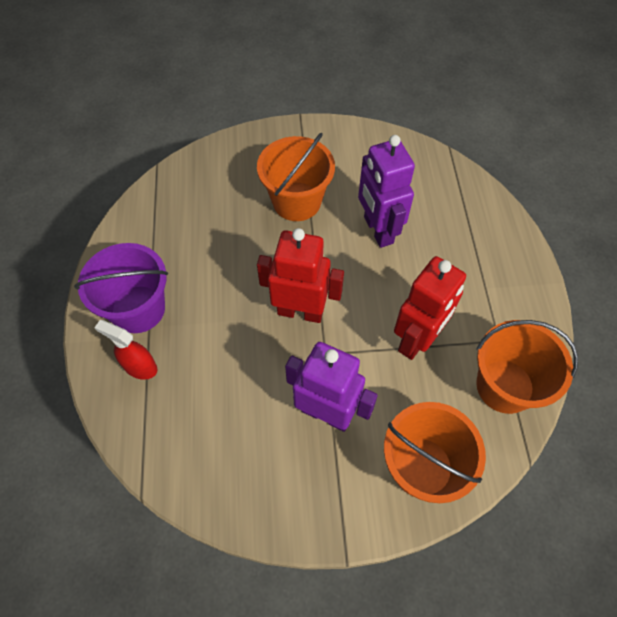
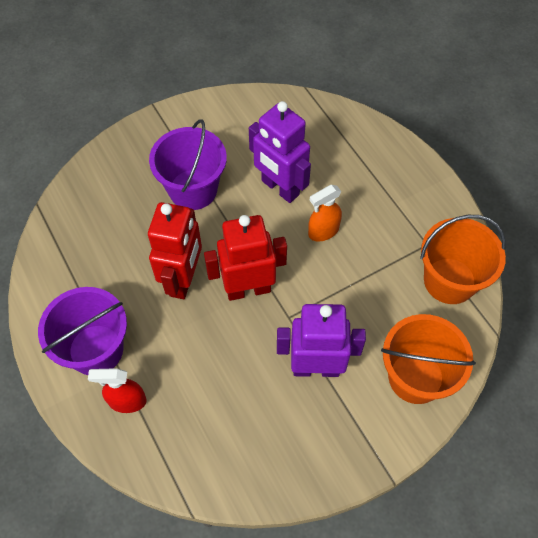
camera: 25 degrees left, 0 degrees up
orange bucket [257,133,335,221] -> purple bucket [149,119,227,210]
red robot [394,256,466,360] -> red robot moved to [148,202,202,299]
none -> orange spray bottle [308,185,342,242]

